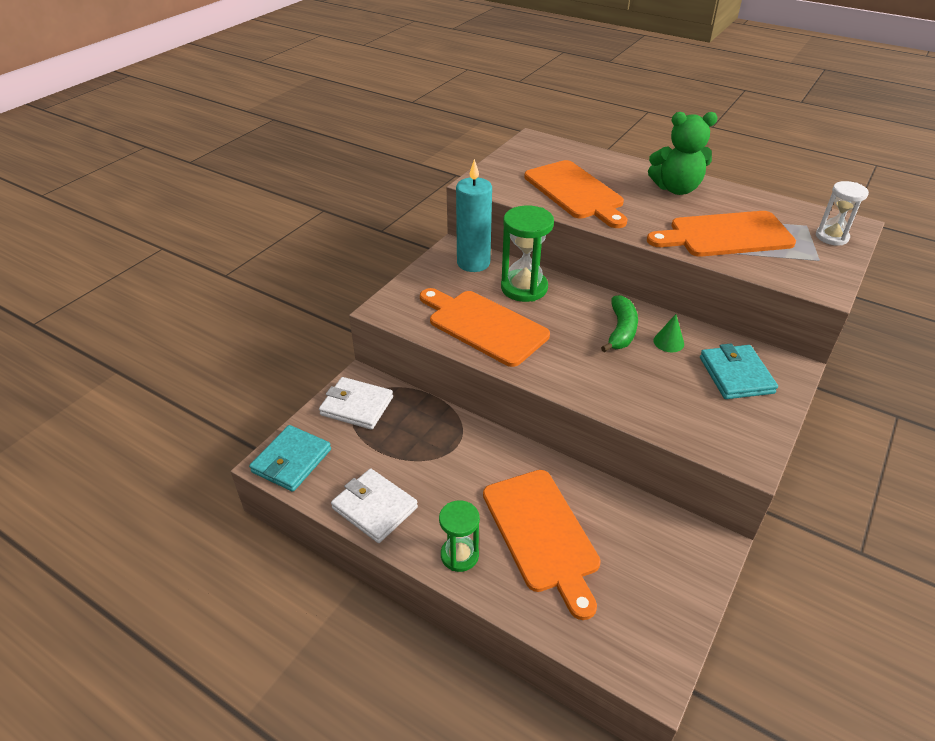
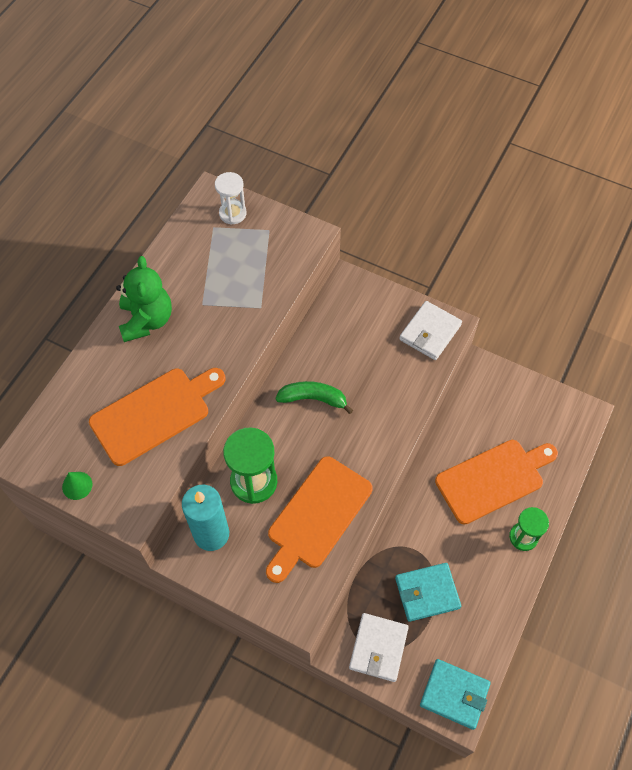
camera: 95 degrees left, 20 degrees up
white wallet [331,469,418,543] -> white wallet moved to [399,301,462,360]
orange cutting board [647,211,796,257] -> none
green cone [653,314,684,352] -> green cone moved to [62,472,93,500]
turquoise wallet [700,344,778,399] -> turquoise wallet moved to [395,563,461,622]

